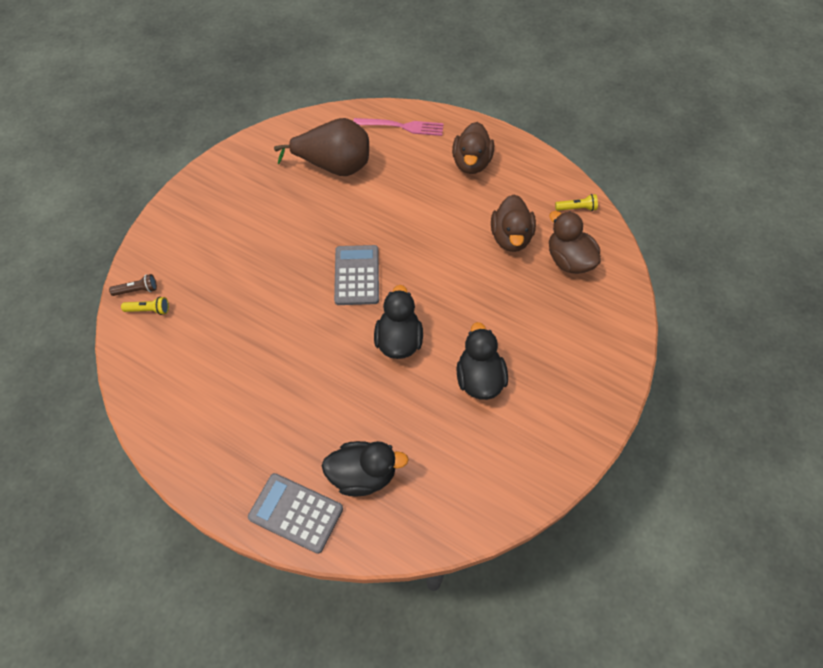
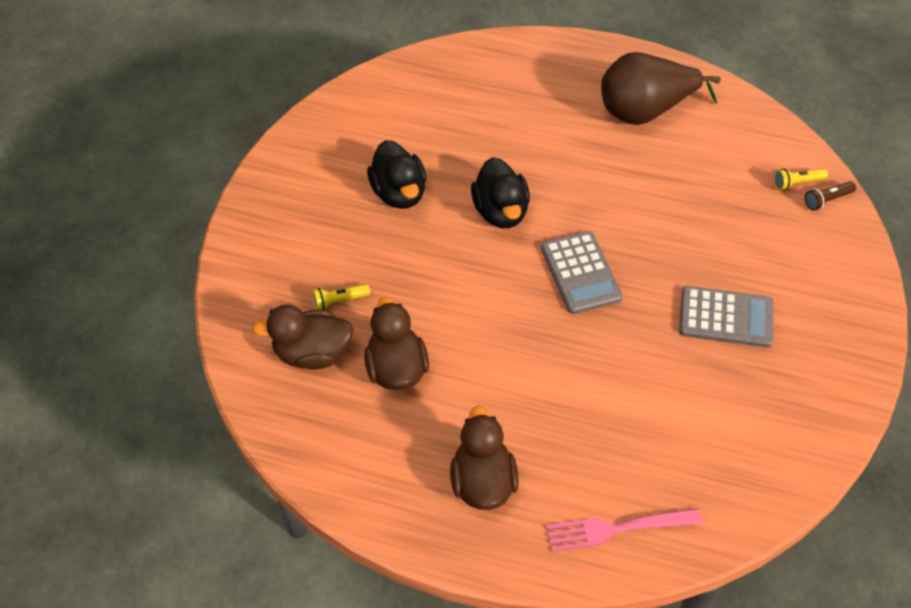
camera: 165 degrees right, 5 degrees down
grey calculator [248,473,343,554] -> grey calculator moved to [679,286,774,348]
brown pear [274,118,369,176] -> brown pear moved to [601,52,721,125]
black duck [321,441,409,496] -> none
brown duck [549,211,601,274] -> brown duck turned 135 degrees clockwise [252,304,354,370]
yellow flashlight [555,194,598,211] -> yellow flashlight moved to [312,284,370,310]

